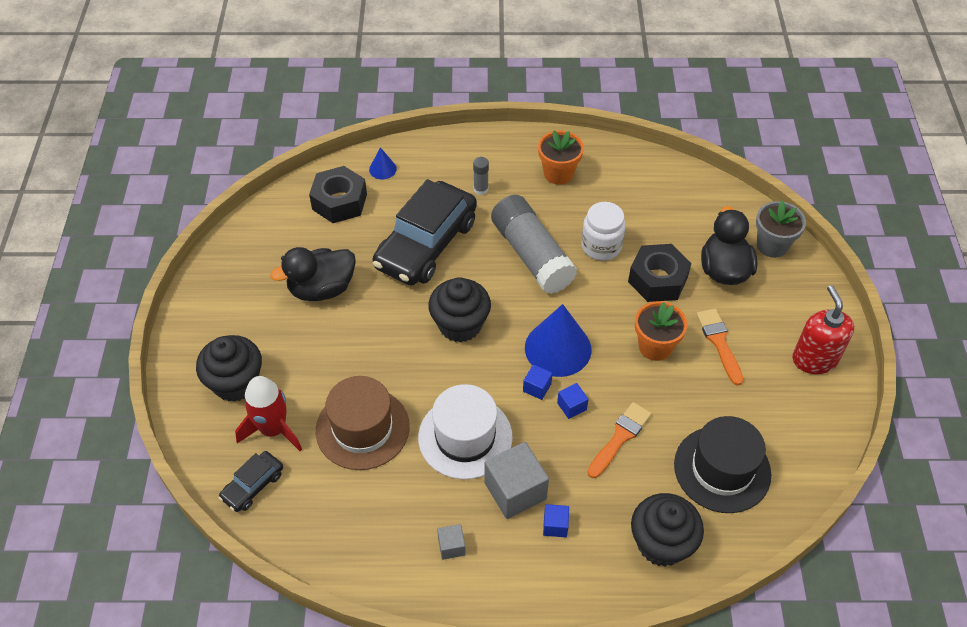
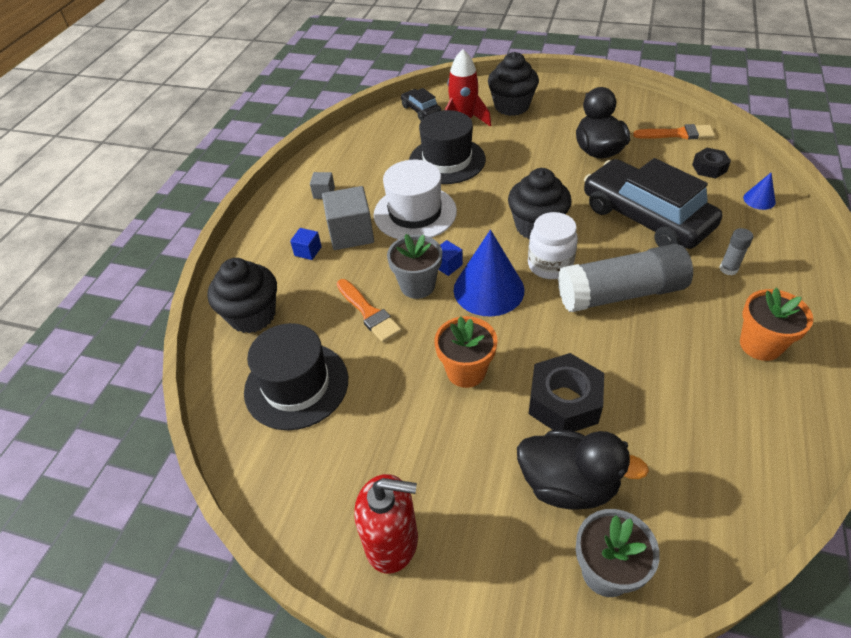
camera: 110 degrees right, 5 degrees down
black nut [309,166,367,223] -> black nut [692,148,731,179], size x0.58
brown hat [316,376,410,470] -> black hat [409,110,486,184]
blue cube [557,383,588,419] -> grey flower pot [387,234,442,299]
white jar [581,202,626,261] -> white jar moved to [528,212,578,279]
orange brush [696,309,743,386] -> orange brush moved to [633,124,715,139]

